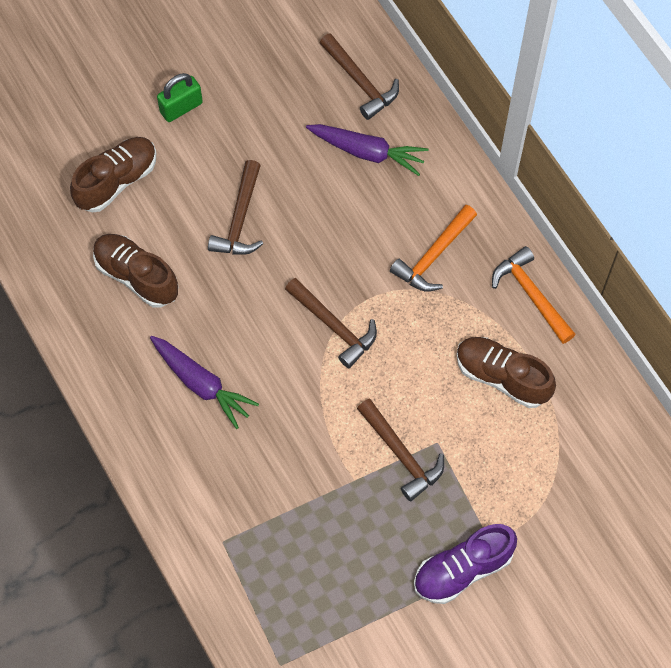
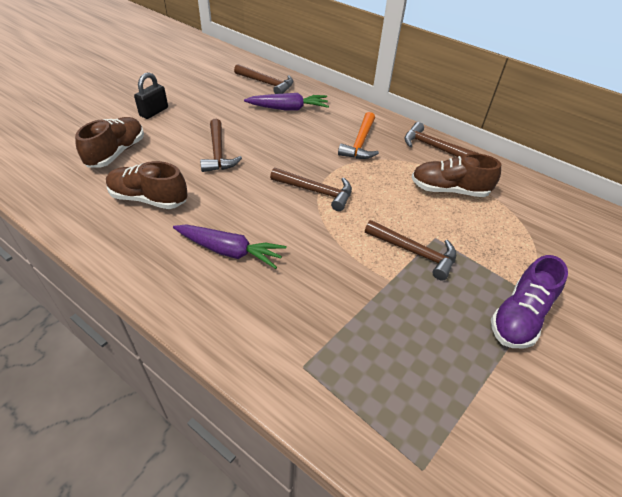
camera: 25 degrees left, 20 degrees down
green padlock [157,73,203,122] -> black padlock [134,72,168,119]
orange hammer [492,246,576,344] -> brown hammer [404,122,479,157]

